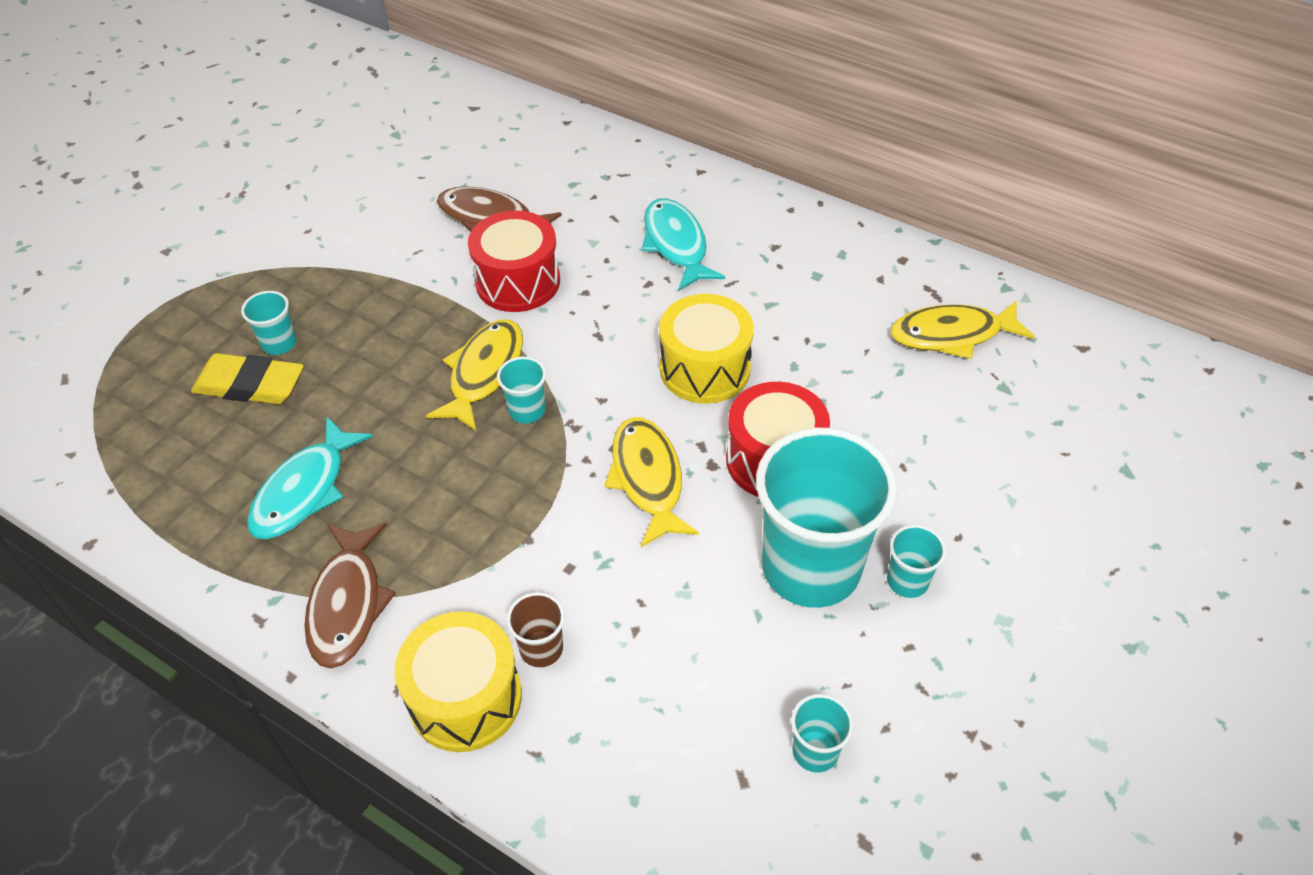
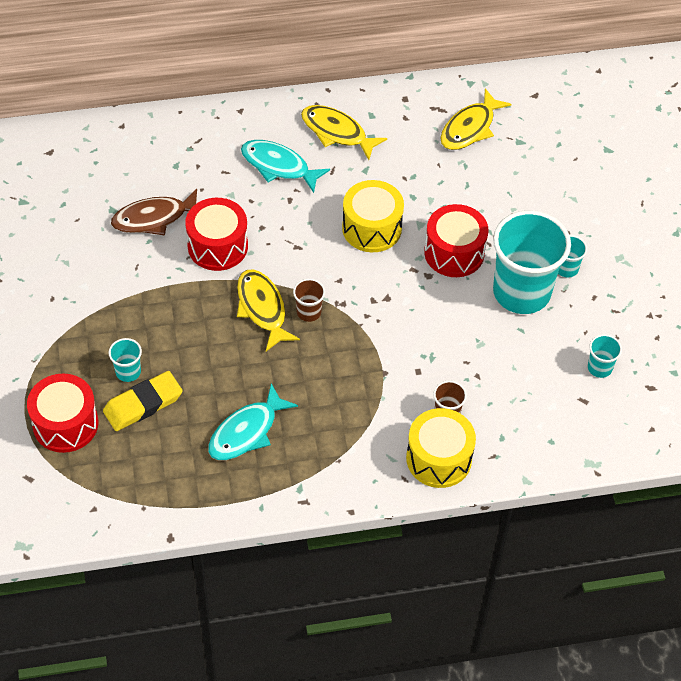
camera: 45 degrees left, 5 degrees up
turquoise fish [247,417,373,539] -> turquoise fish turned 60 degrees clockwise [208,383,298,460]
brown fish [304,523,396,669] -> none
turquoise cup [497,357,546,424] -> brown cup [293,279,325,322]
yellow fish [604,417,699,547] -> yellow fish moved to [301,105,387,160]
none -> red drum [27,373,98,453]

